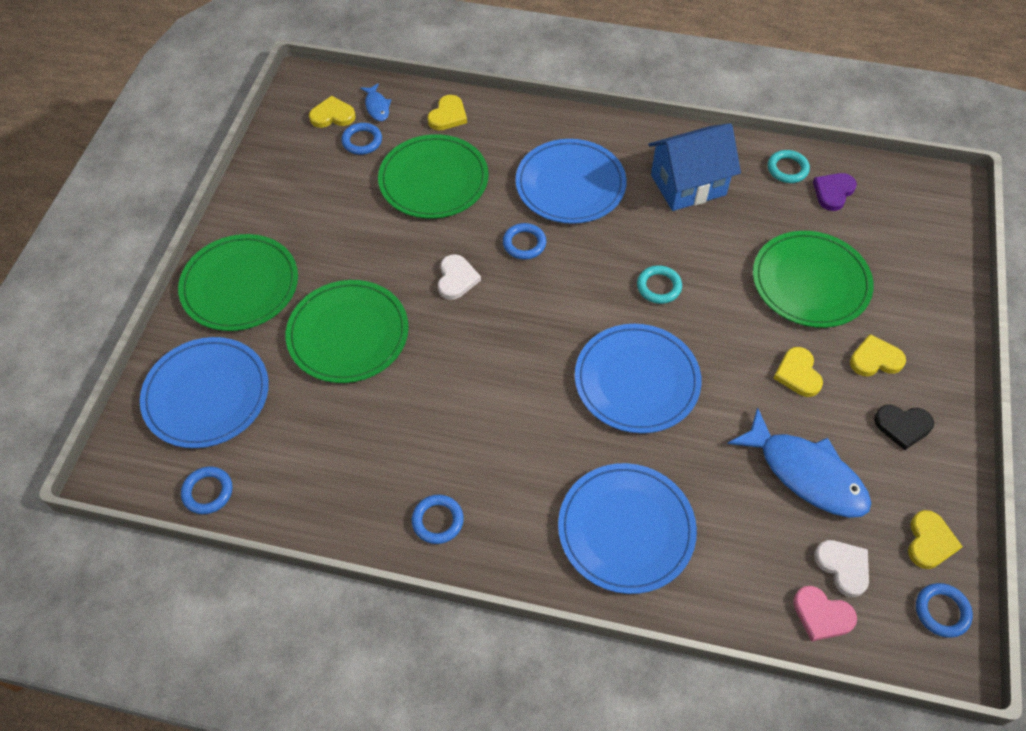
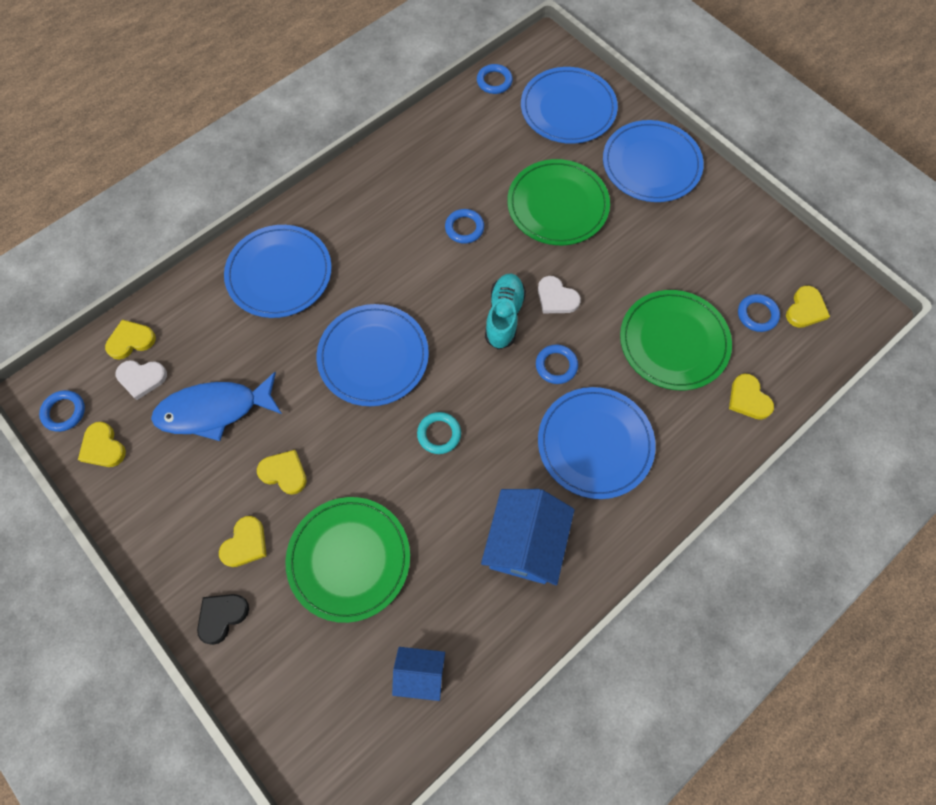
camera: 125 degrees right, 10 degrees up
green plate [178,234,298,331] -> blue plate [603,120,704,202]
blue fish [360,83,391,121] -> none
blue ring [412,495,464,544] -> blue ring moved to [445,209,484,244]
turquoise ring [768,150,810,183] -> none
pink heart [793,586,857,642] -> yellow heart [105,319,156,360]
purple heart [813,173,857,211] -> blue house [392,647,445,701]
black heart [874,405,934,450] -> black heart moved to [197,594,249,645]
none -> turquoise shoe [485,273,526,349]

